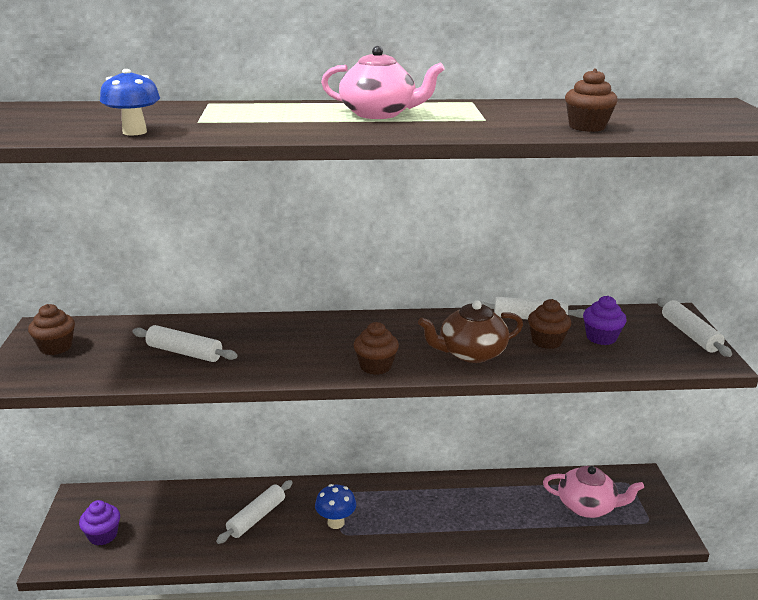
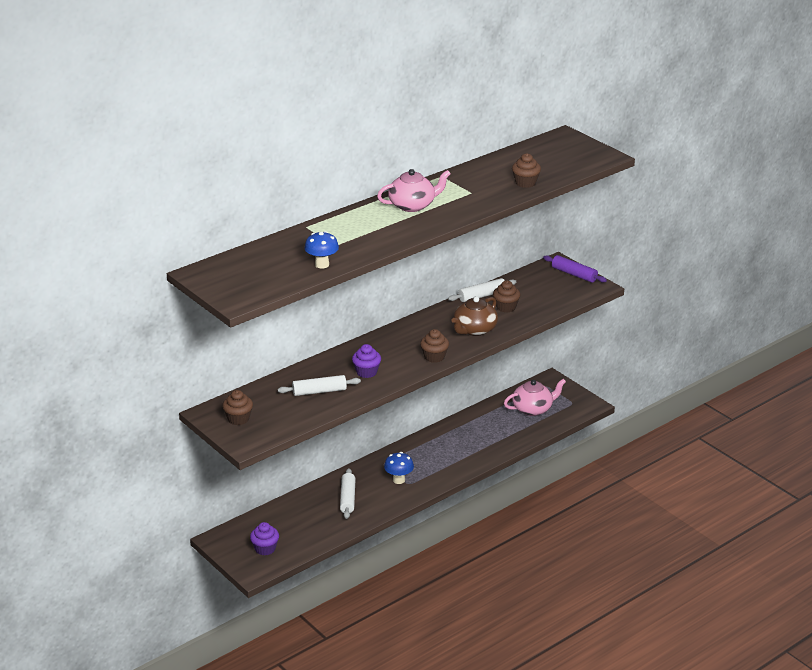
camera: 35 degrees left, 5 degrees up
purple cupcake [583,296,627,345] -> purple cupcake moved to [352,344,381,378]
white rolling pin [657,298,732,357] -> purple rolling pin [543,255,607,283]

